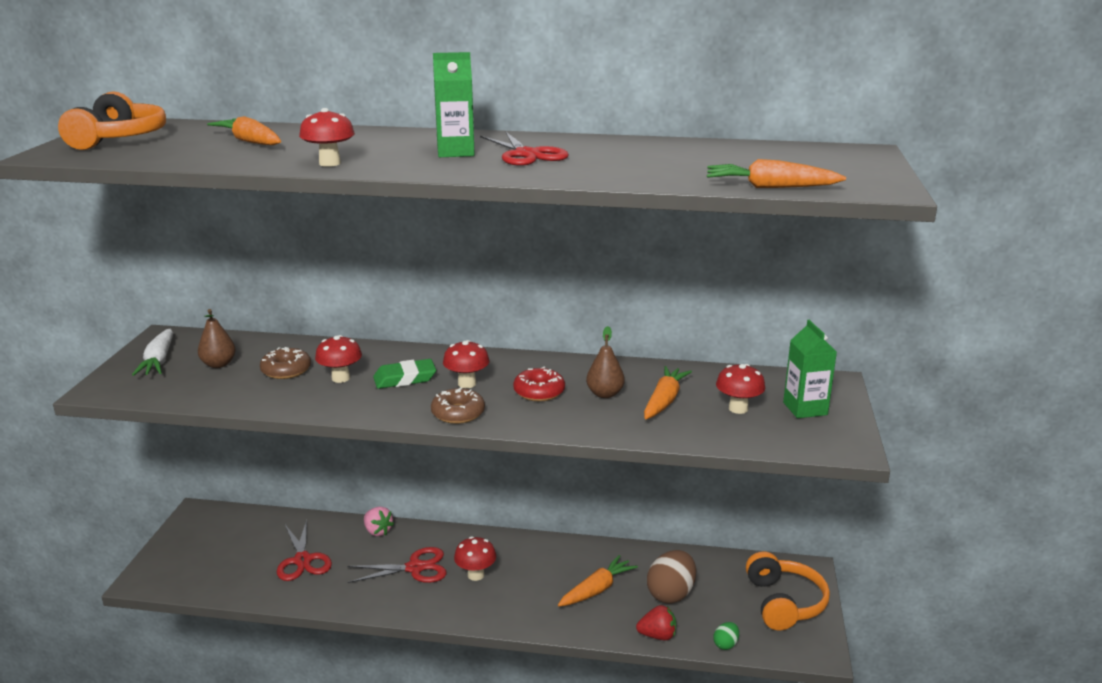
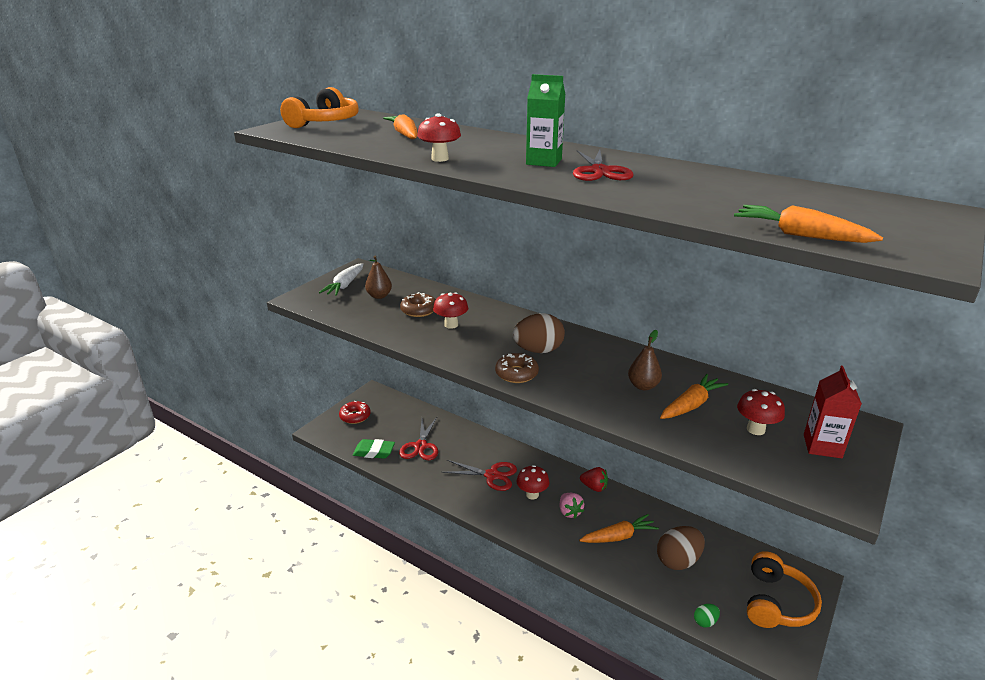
camera: 25 degrees right, 5 degrees up
pink strawberry [364,507,394,536] -> pink strawberry moved to [560,493,584,519]
green eraser [373,359,436,389] -> green eraser moved to [353,439,395,459]
red mushroom [443,340,489,388] -> brown egg [513,313,565,353]
red donut [513,367,565,401] -> red donut moved to [339,401,371,424]
red strawberry [636,605,676,640] -> red strawberry moved to [580,467,608,492]
green carton [783,320,837,418] -> red carton [804,366,862,458]

